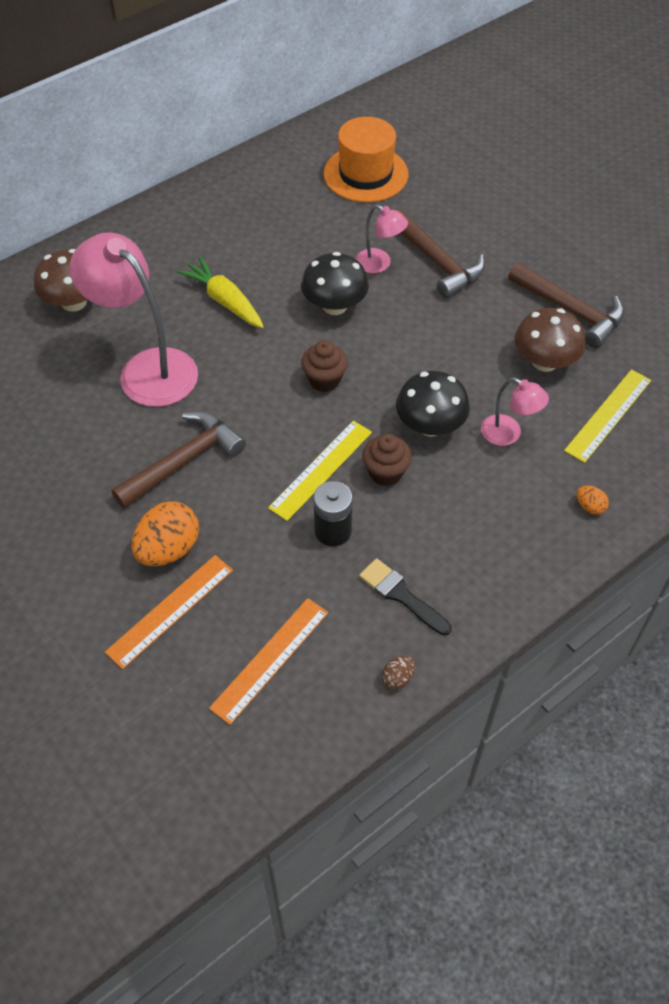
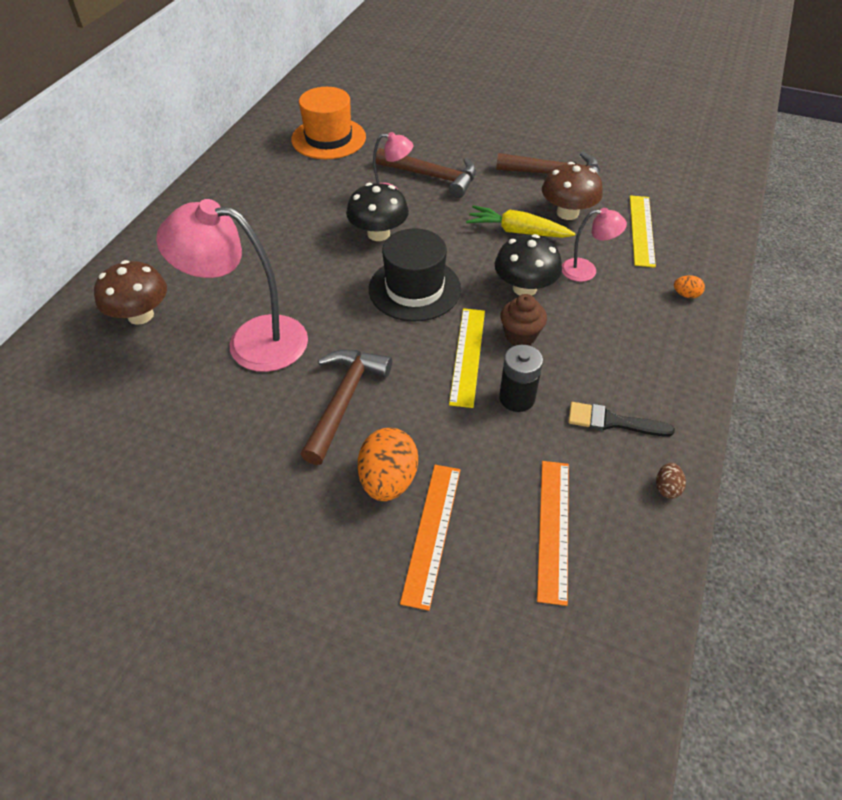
camera: 30 degrees left, 5 degrees down
yellow carrot [177,256,264,328] -> yellow carrot moved to [466,205,576,238]
brown cupcake [301,340,348,392] -> black hat [369,229,461,321]

